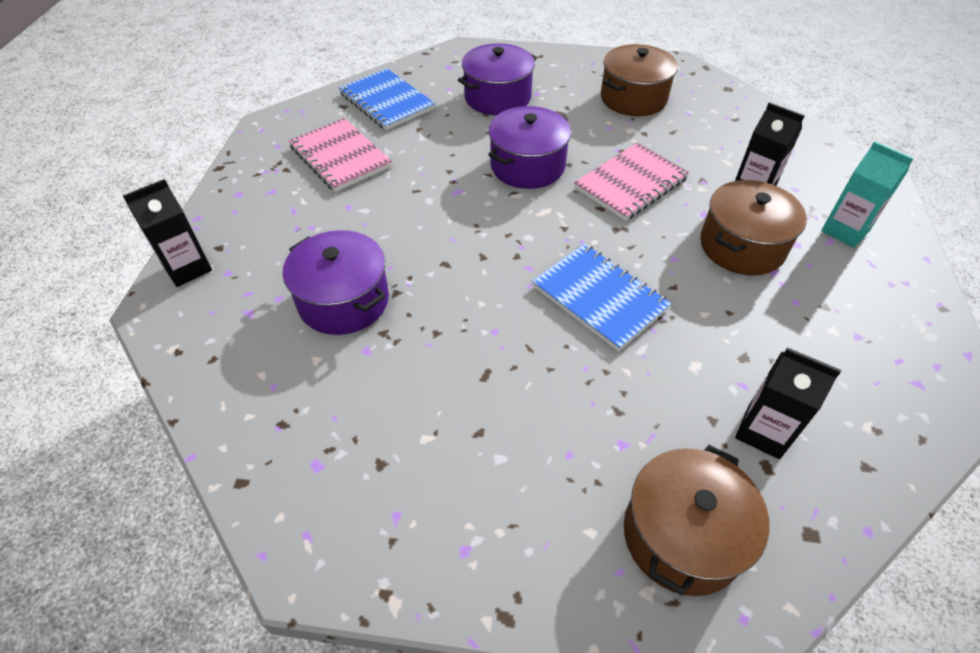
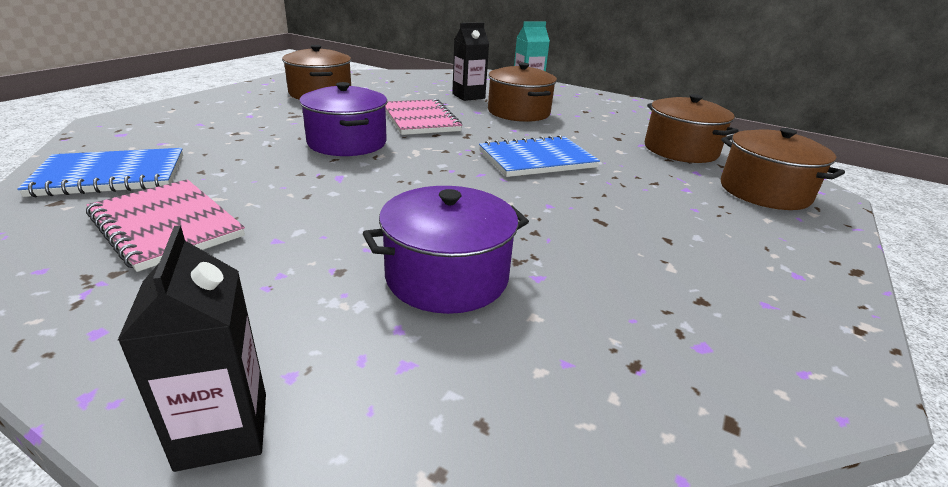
camera: 70 degrees left, 20 degrees down
pink notebook [289,118,392,192] -> pink notebook turned 60 degrees clockwise [86,179,245,272]
purple pot [458,43,537,115] -> none
black carton [735,347,841,459] -> brown pot [645,94,738,163]

